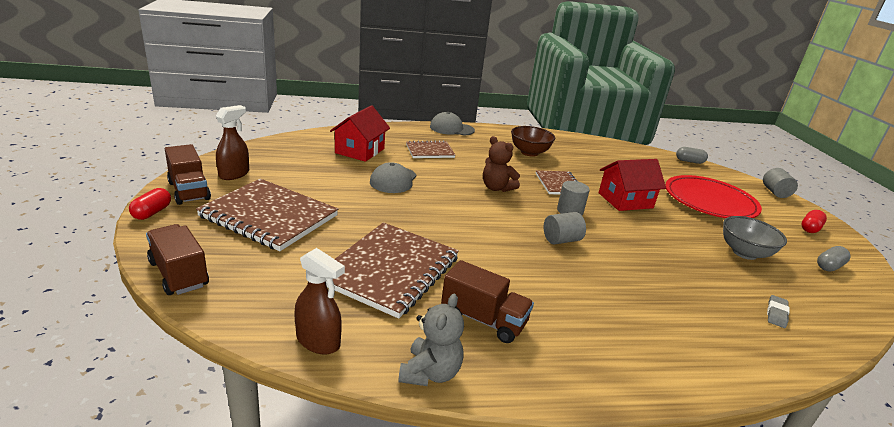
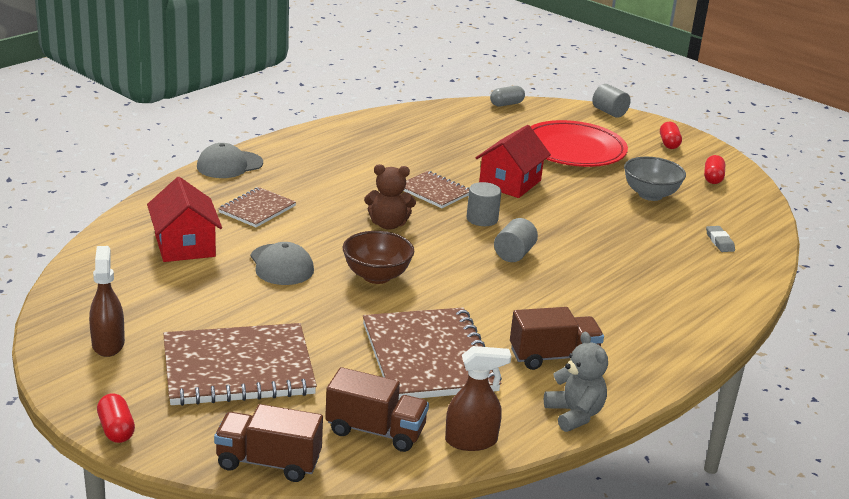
camera: 40 degrees left, 0 degrees up
brown truck [165,144,211,205] -> brown truck moved to [325,367,429,452]
brown bowl [511,126,555,157] -> brown bowl moved to [343,231,415,284]
grey capsule [817,246,851,272] -> red capsule [704,155,725,184]

